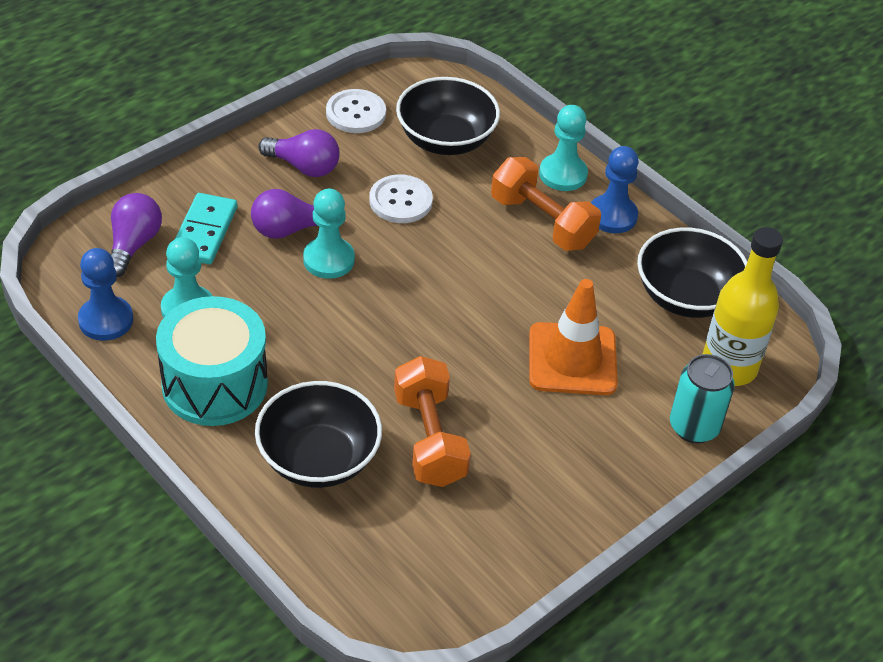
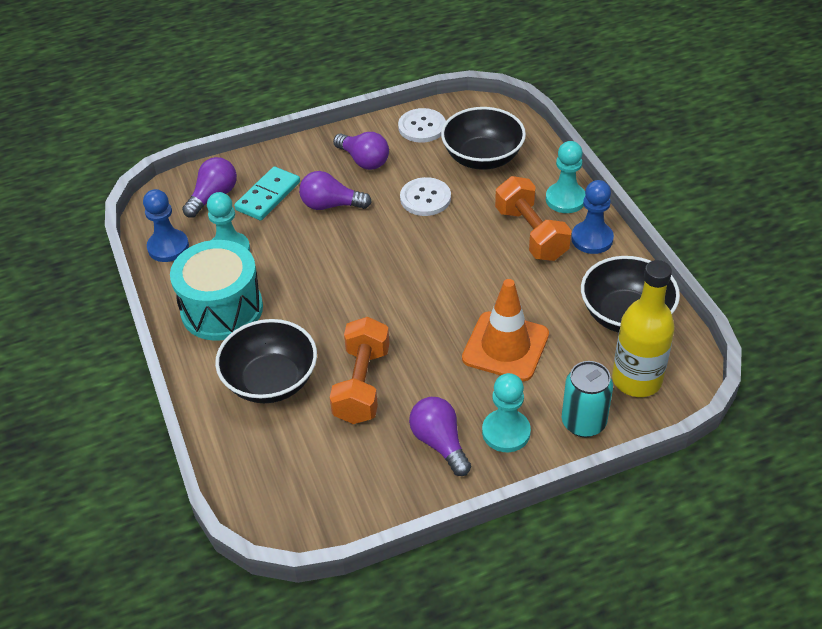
camera: 25 degrees right, 0 degrees up
turquoise pawn [303,189,355,279] -> turquoise pawn moved to [482,373,531,452]
none -> purple light bulb [409,397,471,476]

